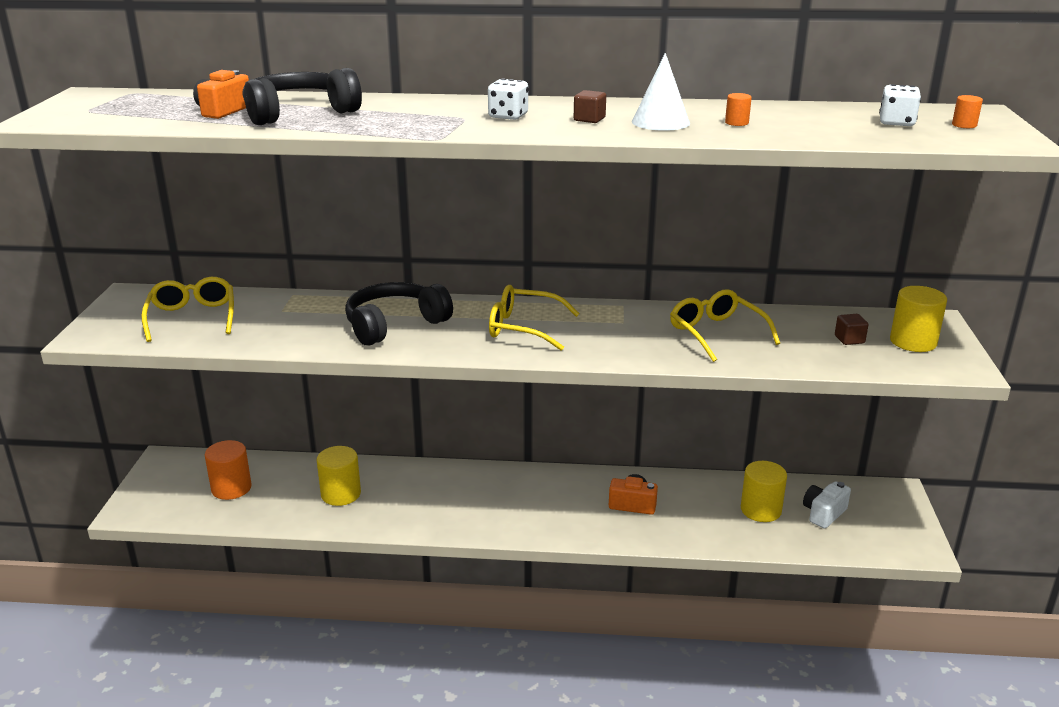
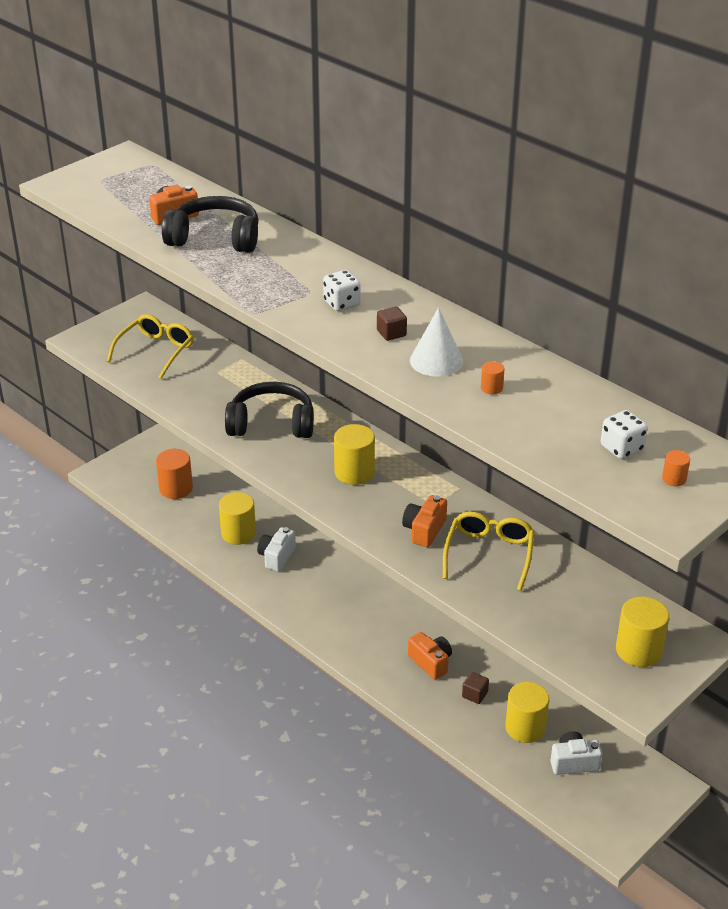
camera: 40 degrees right, 10 degrees up
yellow glasses [489,285,580,351] -> yellow cylinder [334,424,375,485]
brown cube [835,314,868,345] -> brown cube moved to [462,672,489,704]
none -> white camera [257,527,296,571]
none -> orange camera [402,495,447,547]

